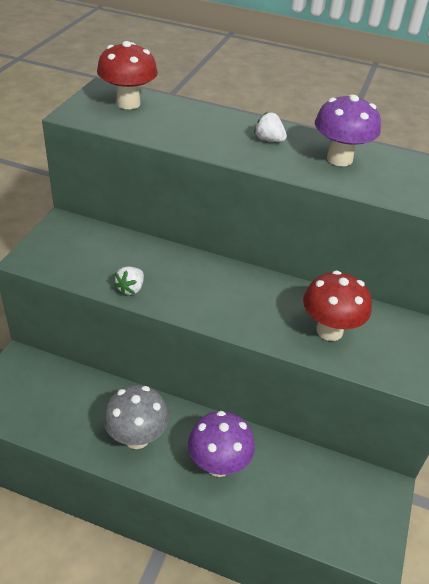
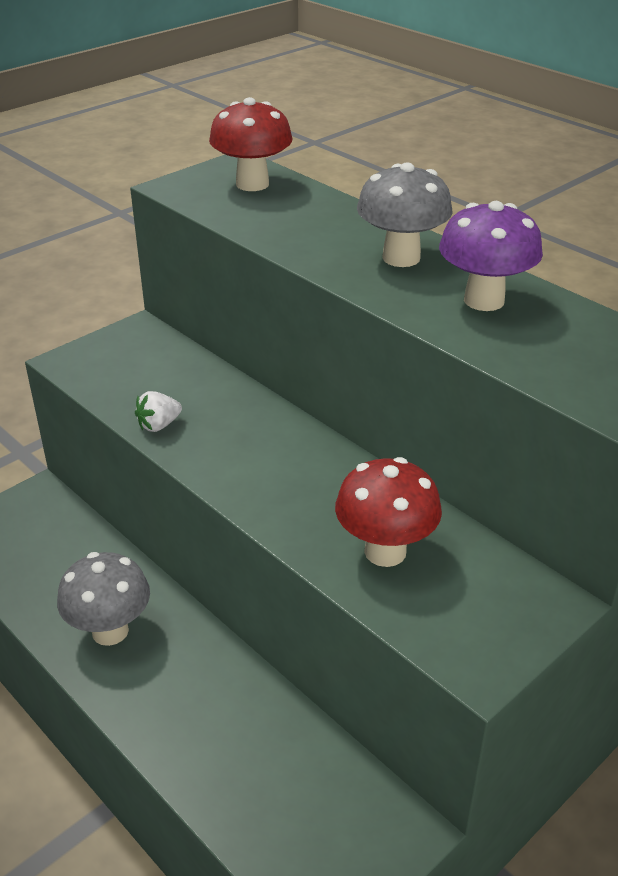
camera: 30 degrees right, 5 degrees down
purple mushroom [188,411,255,477] -> none
white strawberry [254,112,287,142] -> grey mushroom [357,162,453,267]

